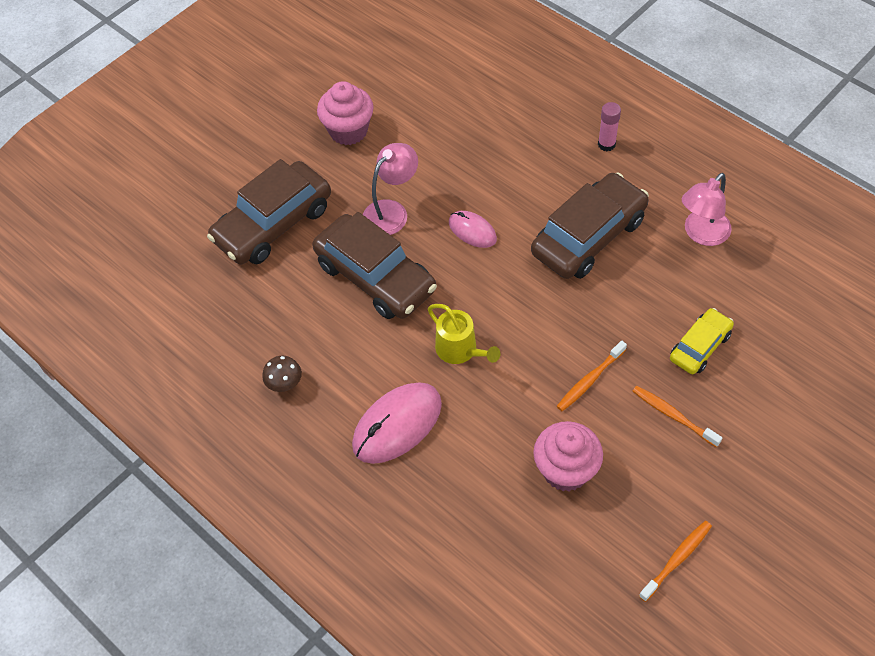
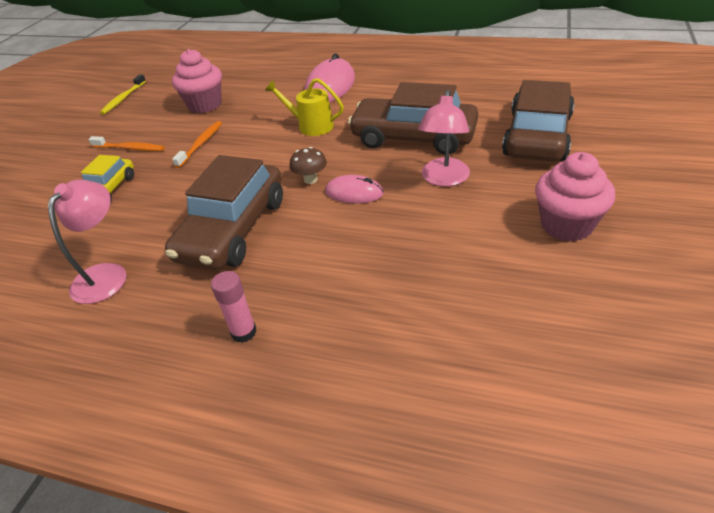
camera: 155 degrees right, 15 degrees down
brown mushroom [262,356,302,392] -> brown mushroom moved to [289,147,327,184]
orange toothbrush [639,521,712,602] -> yellow toothbrush [100,74,146,115]

